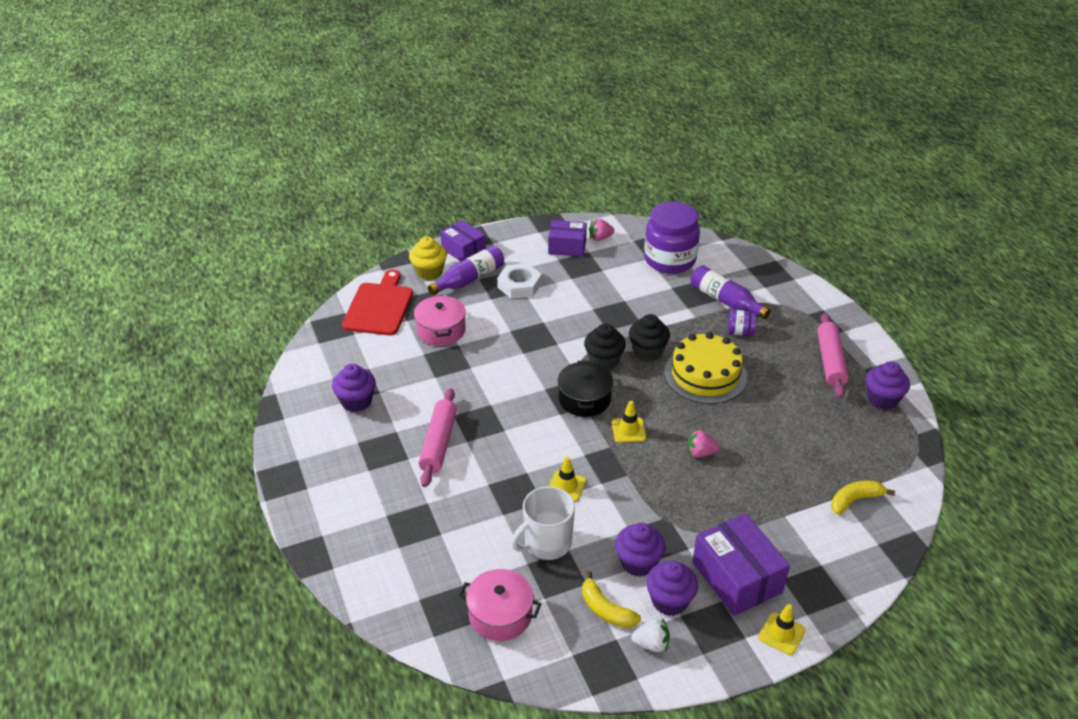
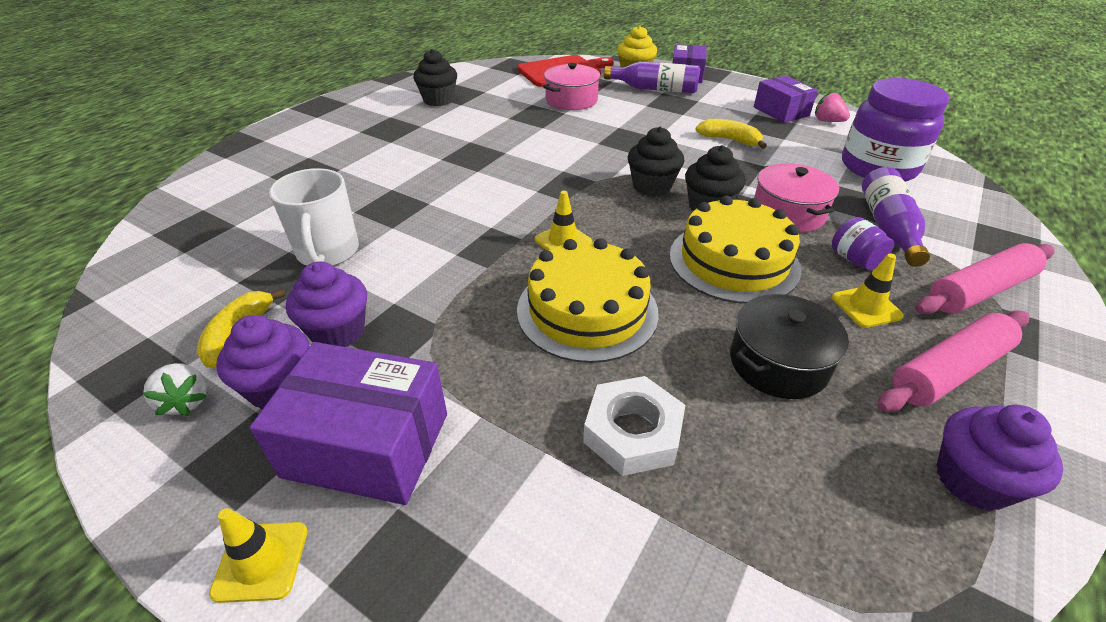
camera: 55 degrees right, 0 degrees up
purple cupcake [332,364,376,412] -> black cupcake [413,49,457,106]
pink rolling pin [419,388,457,487] -> pink rolling pin moved to [915,243,1054,314]
pink pot [459,569,541,641] -> pink pot moved to [754,163,839,232]
white nut [497,263,542,299] -> white nut moved to [583,376,685,476]
white mug [511,486,575,560] -> white mug turned 120 degrees counterclockwise [269,168,359,266]
yellow traffic cone [549,457,586,502] -> yellow traffic cone moved to [832,253,904,328]
black pot [557,361,613,417] -> black pot moved to [730,294,849,399]
pink strawberry [687,430,720,458] -> yellow cake [517,238,659,363]
purple box [692,513,790,616] -> purple box turned 75 degrees clockwise [250,342,447,505]
yellow banana [831,480,895,515] -> yellow banana moved to [695,119,767,149]

